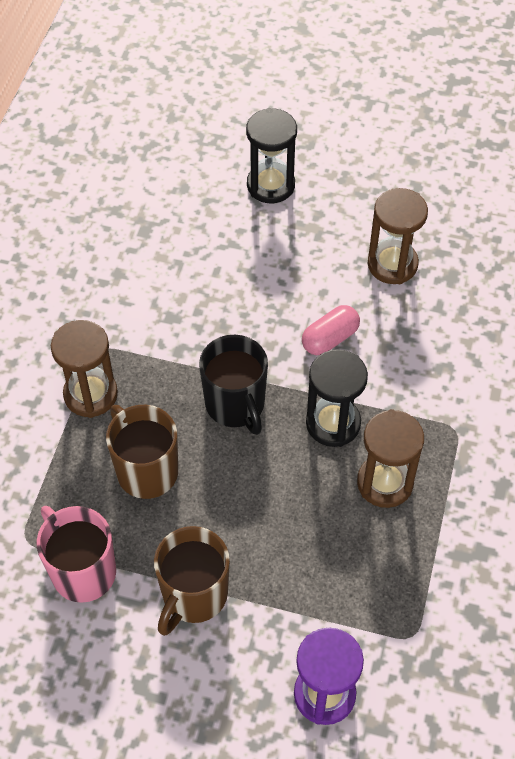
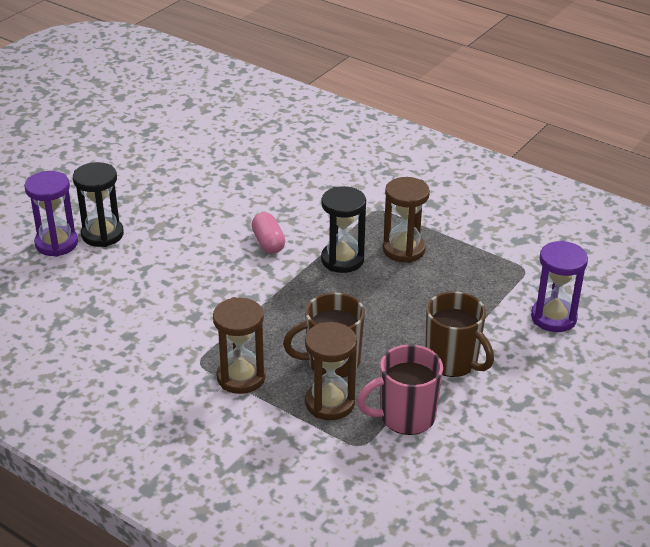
camera: 70 degrees left, 20 degrees down
black mug [199,335,268,435] -> none
brown hourglass [368,188,428,284] -> brown hourglass moved to [305,322,357,420]
none -> purple hourglass [24,171,78,257]

